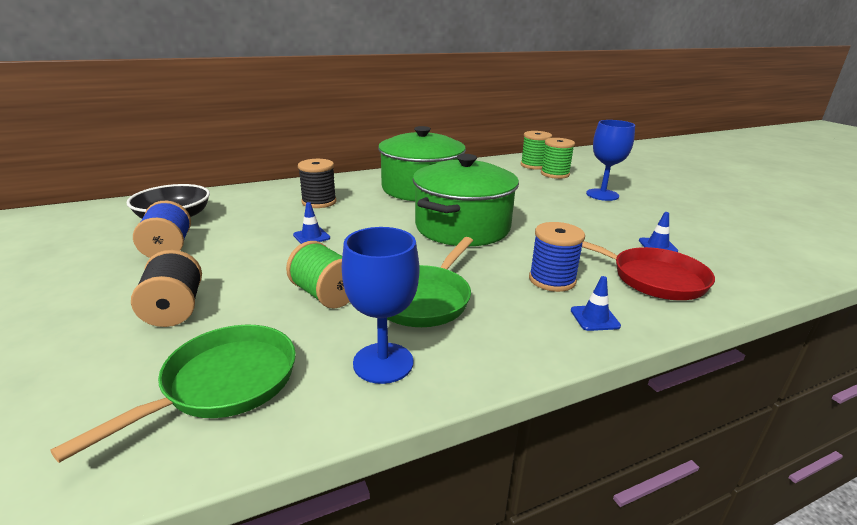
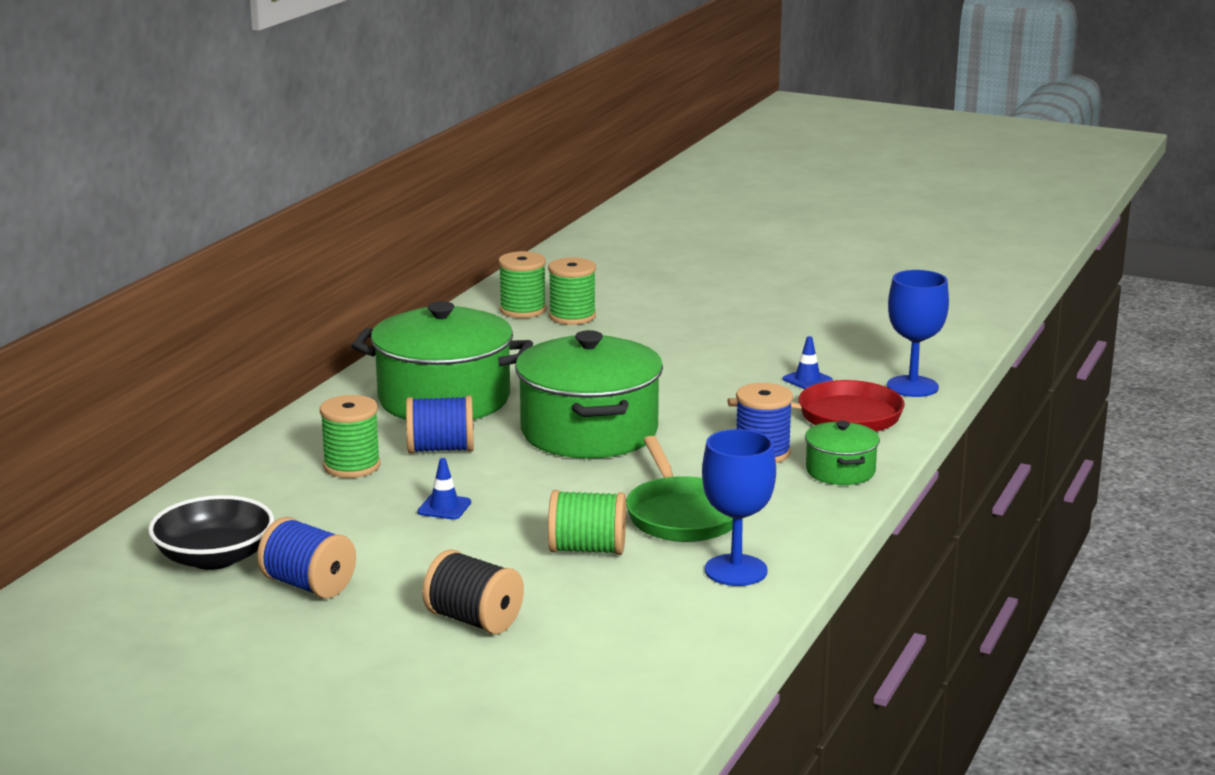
camera: 40 degrees left, 5 degrees down
green pan [50,325,296,463] -> none
black spool [298,159,336,208] -> green spool [320,395,380,478]
blue traffic cone [571,276,621,331] -> green pot [805,420,880,485]
blue goblet [586,120,635,201] -> blue goblet moved to [887,270,949,397]
none -> blue spool [406,395,474,454]

